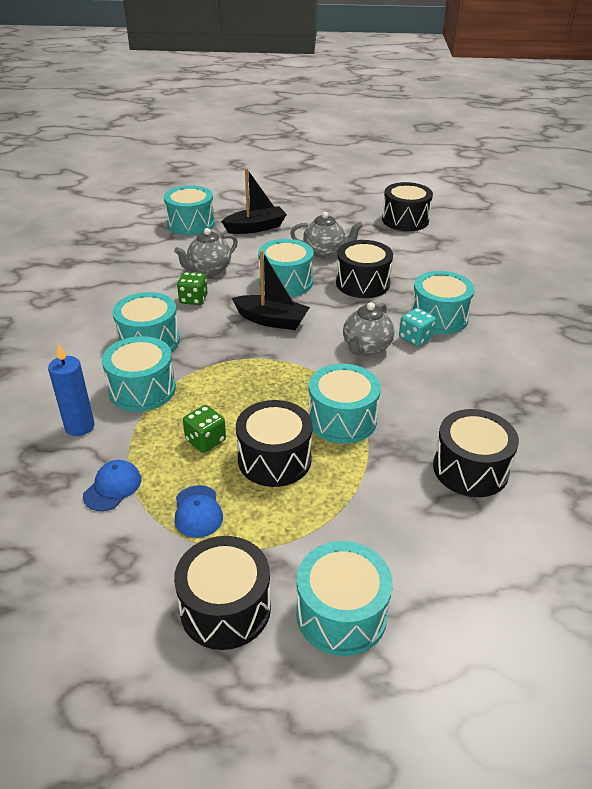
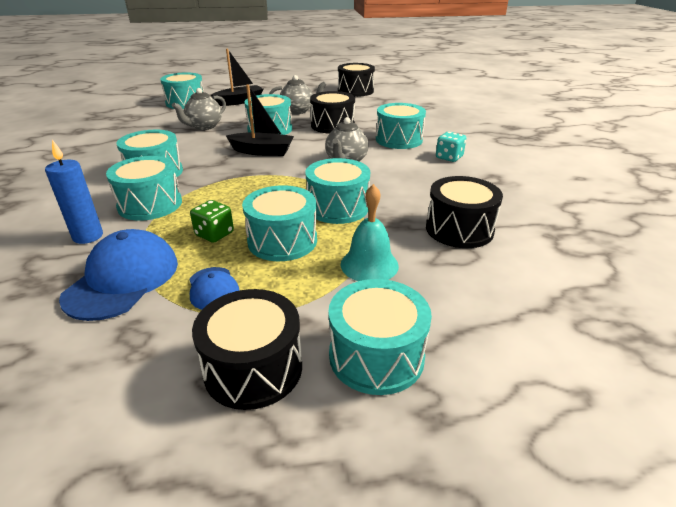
camera: 10 degrees left, 5 degrees down
blue cap [83,460,141,511] -> blue cap [59,229,178,321], size x1.88
green dice [177,272,208,305] -> none
black drum [236,400,313,487] -> turquoise drum [242,185,317,261]
turquoise dice [399,308,436,346] -> turquoise dice moved to [436,132,466,162]
none -> turquoise bell [341,184,399,281]

